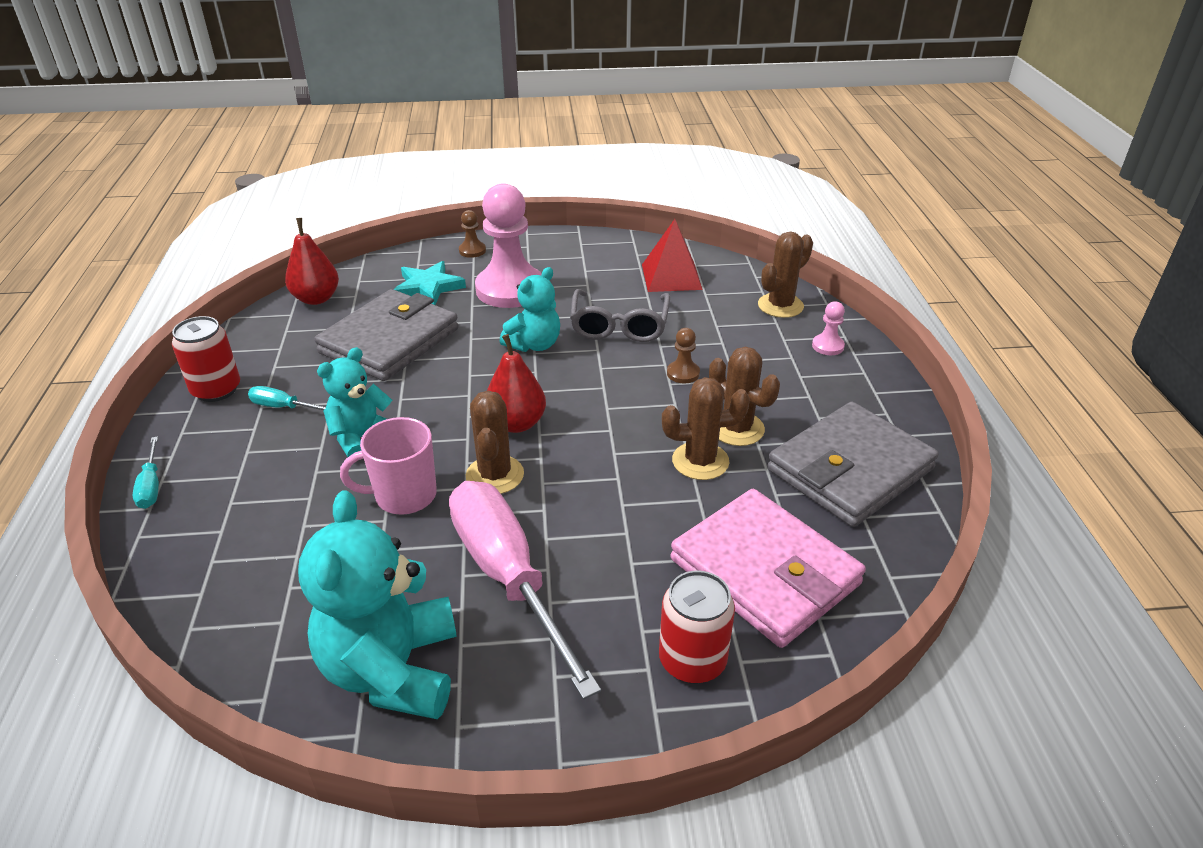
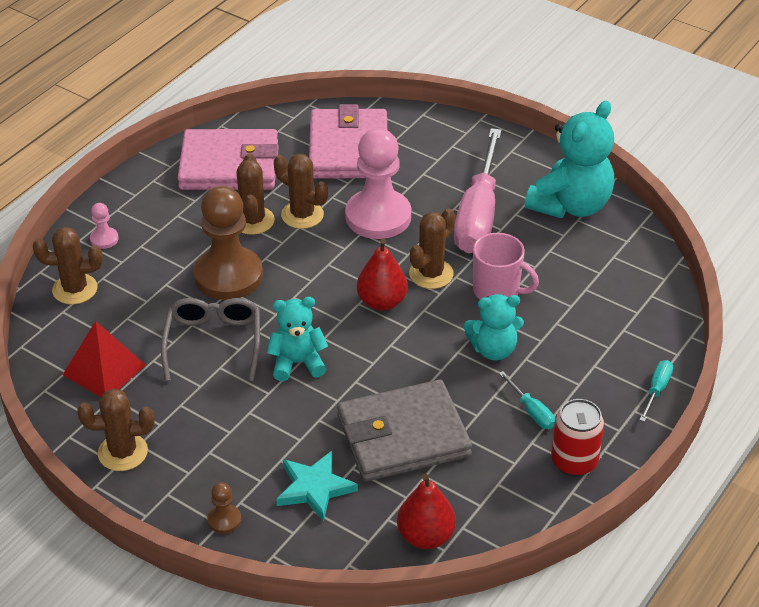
camera: 140 degrees left, 5 degrees up
pink pawn [475,183,542,308] -> pink pawn moved to [345,128,411,239]
grey glasses [570,289,670,342] -> grey glasses turned 45 degrees counterclockwise [161,298,260,381]
red can [659,571,735,684] -> none
brown pawn [667,328,700,383] -> brown pawn [193,186,263,300], size x2.38
grey wallet [767,402,939,527] -> pink wallet [177,129,279,190]
none -> brown cactus [77,388,154,471]

